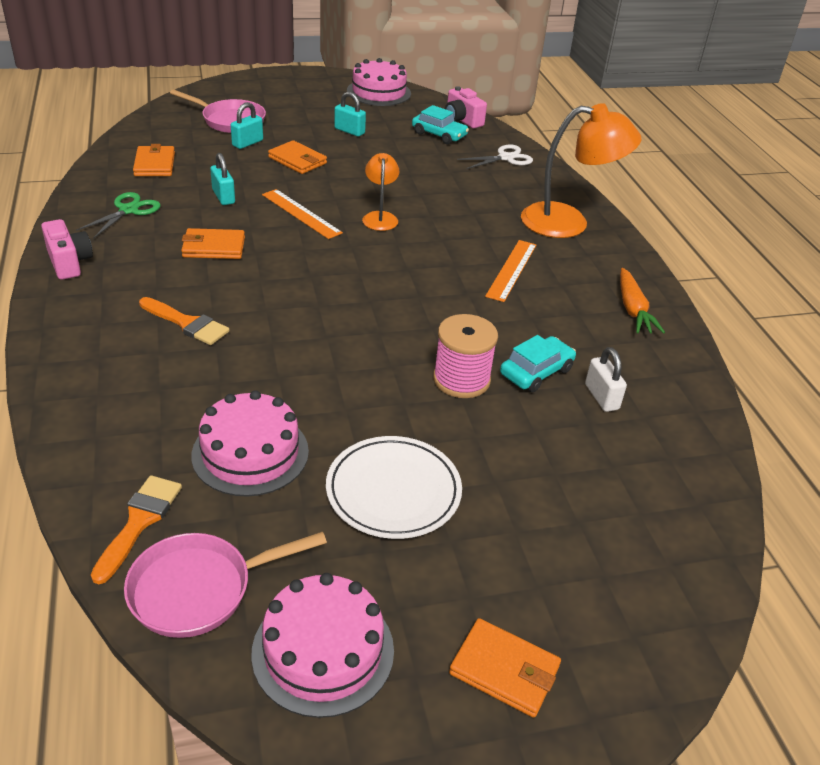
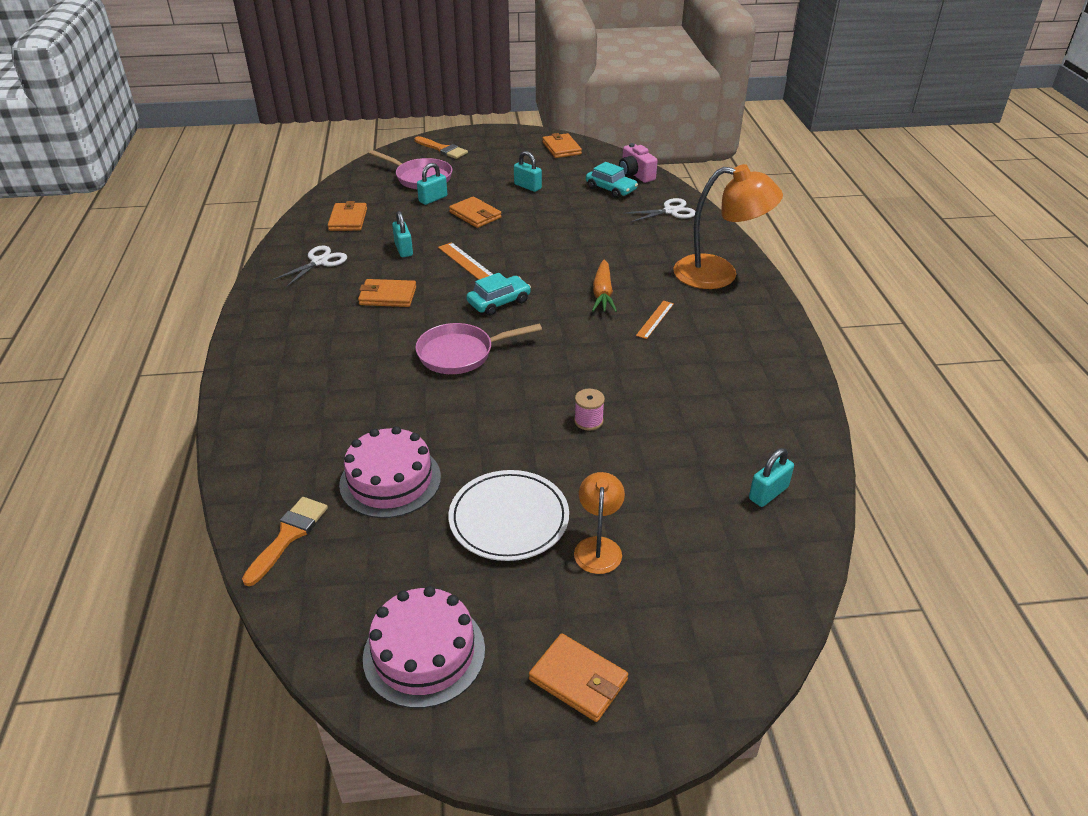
camera: 10 degrees right, 0 degrees up
pink camera [41,219,93,280] -> none
green scissors [76,192,161,238] -> white scissors [272,245,347,287]
pink pan [124,532,327,638] -> pink pan moved to [415,323,542,374]
orange brush [139,297,230,345] -> orange brush moved to [414,136,468,159]
pink cake [347,58,411,106] -> orange wallet [542,133,582,158]
orange lamp [362,153,399,231] -> orange lamp moved to [574,472,625,574]
pink spool [433,314,498,398] -> pink spool [574,389,605,431], size x0.55
orange ruler [485,240,536,302] -> orange ruler [636,301,674,339], size x0.65
turquoise car [500,335,576,392] -> turquoise car moved to [466,273,531,316]
white padlock [585,347,627,412] -> none
orange carrot [620,268,665,334] -> orange carrot moved to [592,259,617,312]
none -> turquoise padlock [749,448,794,507]

